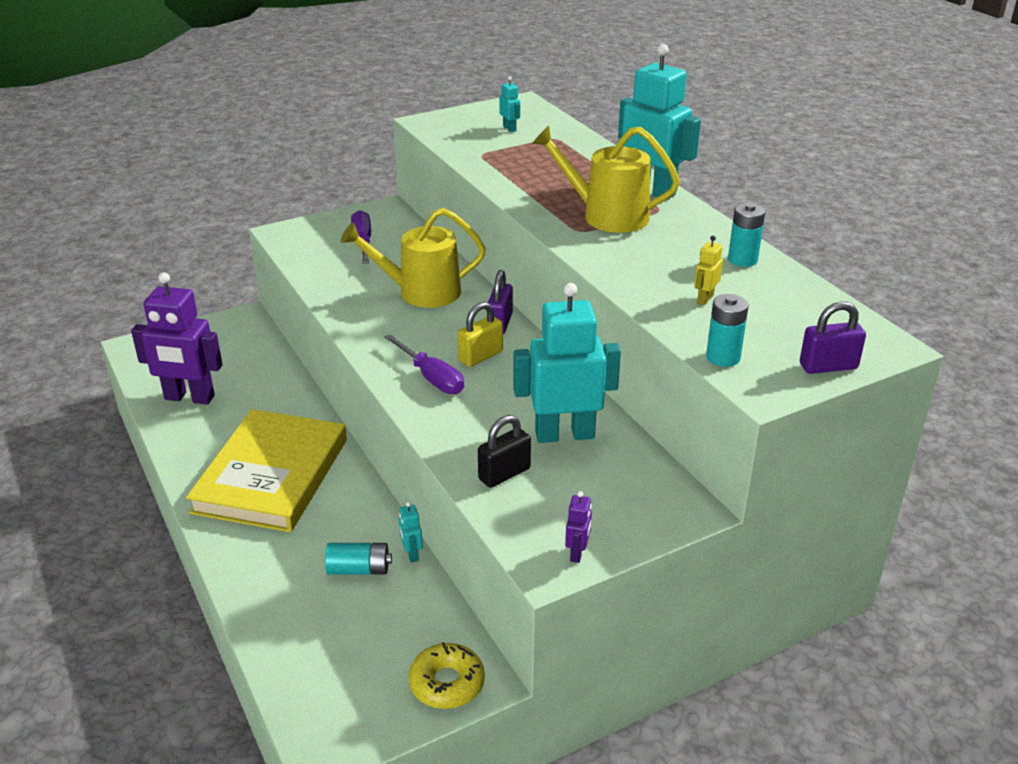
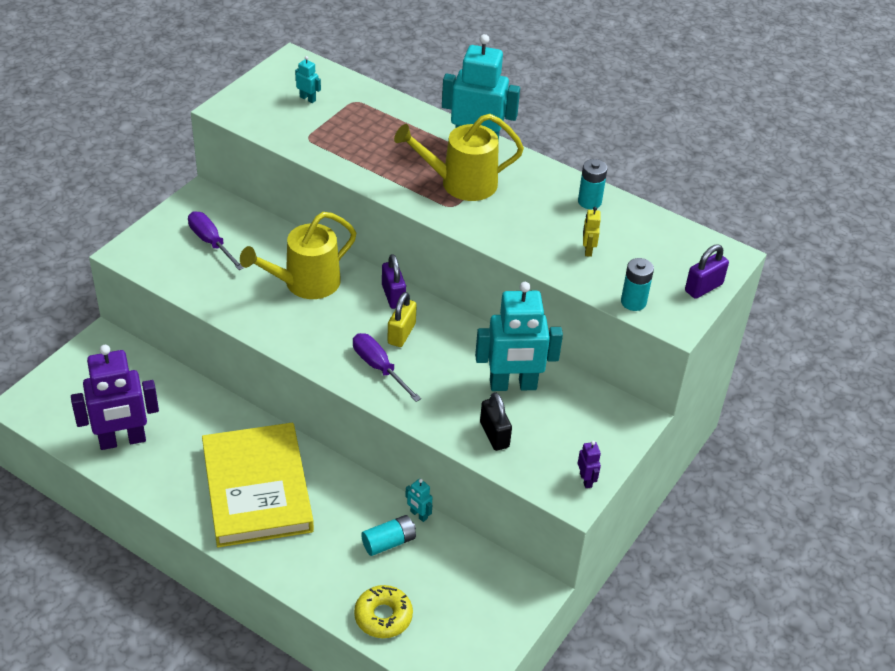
camera: 30 degrees left, 10 degrees up
purple screwdriver [384,334,464,394] -> purple screwdriver turned 150 degrees counterclockwise [353,333,421,402]
yellow donut [409,642,485,709] -> yellow donut moved to [354,585,413,638]
black padlock [478,415,531,488] -> black padlock turned 45 degrees counterclockwise [480,392,512,451]
turquoise robot [513,283,621,443] -> turquoise robot turned 150 degrees counterclockwise [475,282,563,391]

